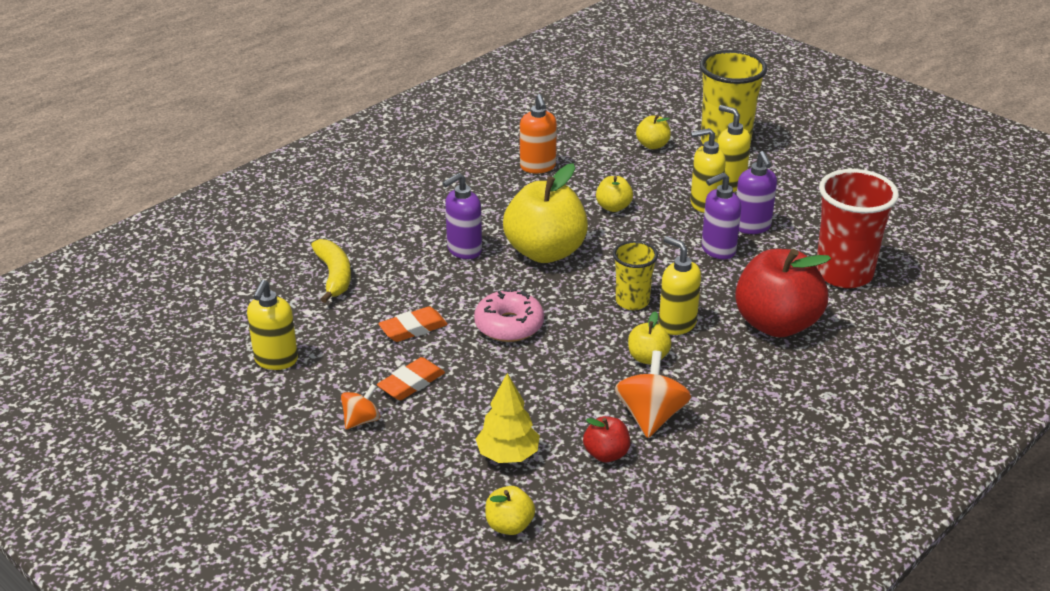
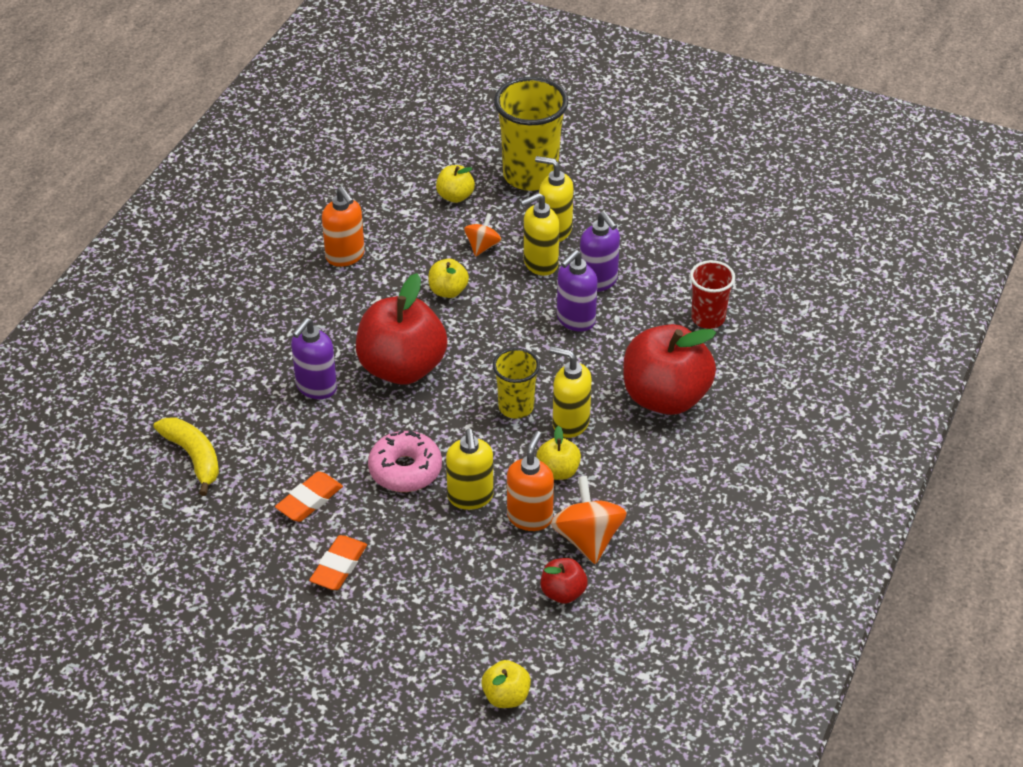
camera: 20 degrees left, 10 degrees up
yellow soap dispenser [247,280,298,370] -> yellow soap dispenser moved to [446,429,493,510]
orange spinning top [341,384,380,429] -> orange spinning top moved to [464,213,501,257]
yellow tree [476,373,540,463] -> none
yellow apple [503,163,588,263] -> red apple [356,273,447,385]
red cup [816,169,899,288] -> red cup [690,260,735,329], size x0.57
none -> orange soap dispenser [507,431,554,531]

